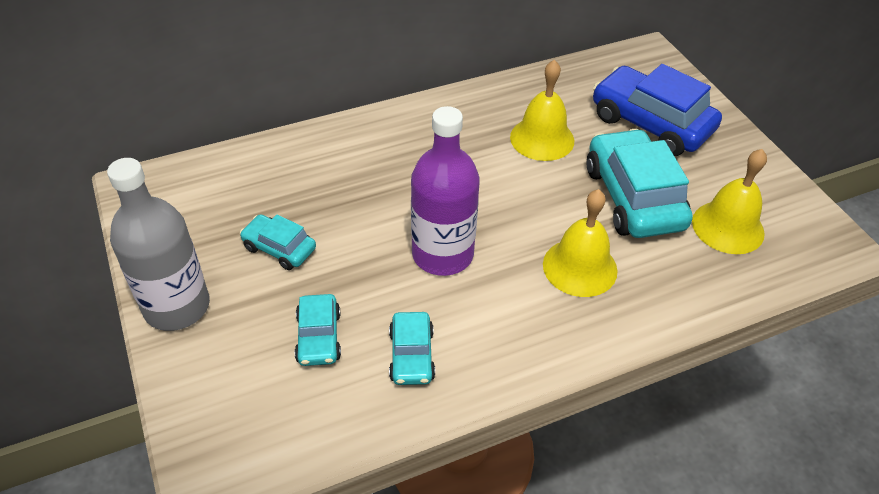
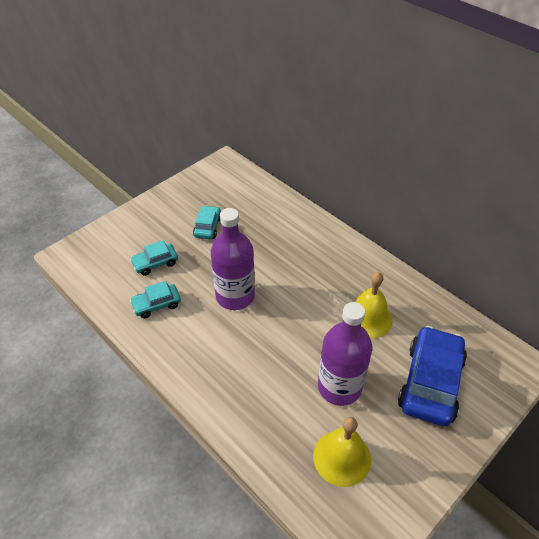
camera: 70 degrees right, 0 degrees up
grey bottle [107,158,210,331] -> none
yellow bell [543,189,618,297] -> none
turquoise car [586,129,693,238] -> purple bottle [318,302,372,406]

